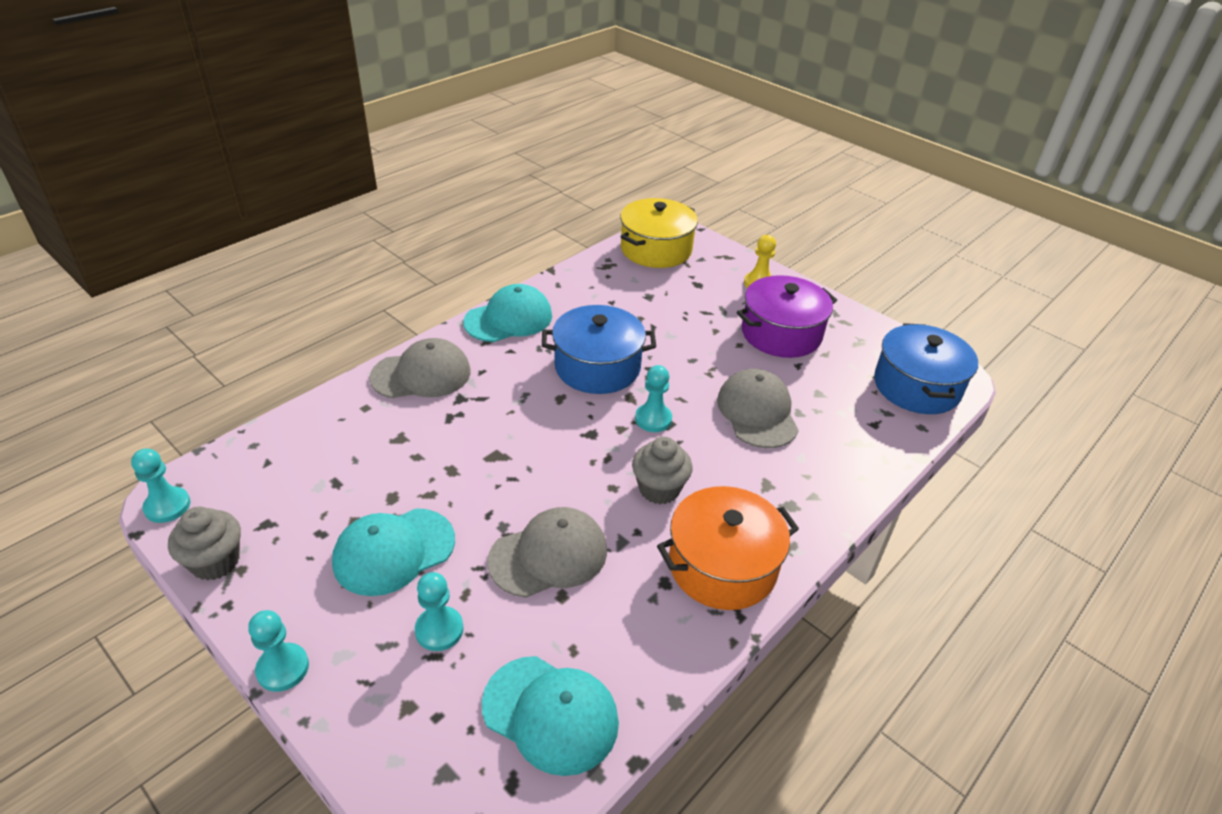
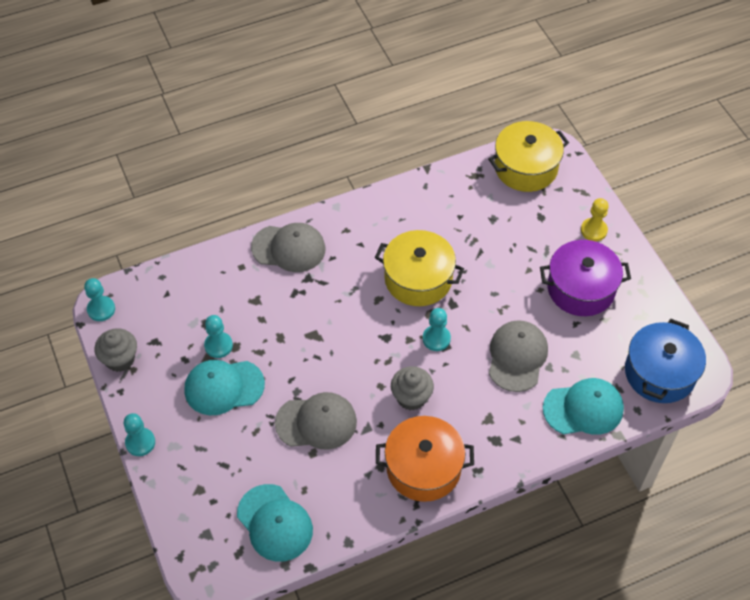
camera: 25 degrees right, 15 degrees up
turquoise pawn [415,572,464,651] -> turquoise pawn moved to [204,315,233,358]
turquoise cap [463,284,552,342] -> turquoise cap moved to [543,378,624,435]
blue pot [542,305,656,394] -> yellow pot [375,230,464,306]

